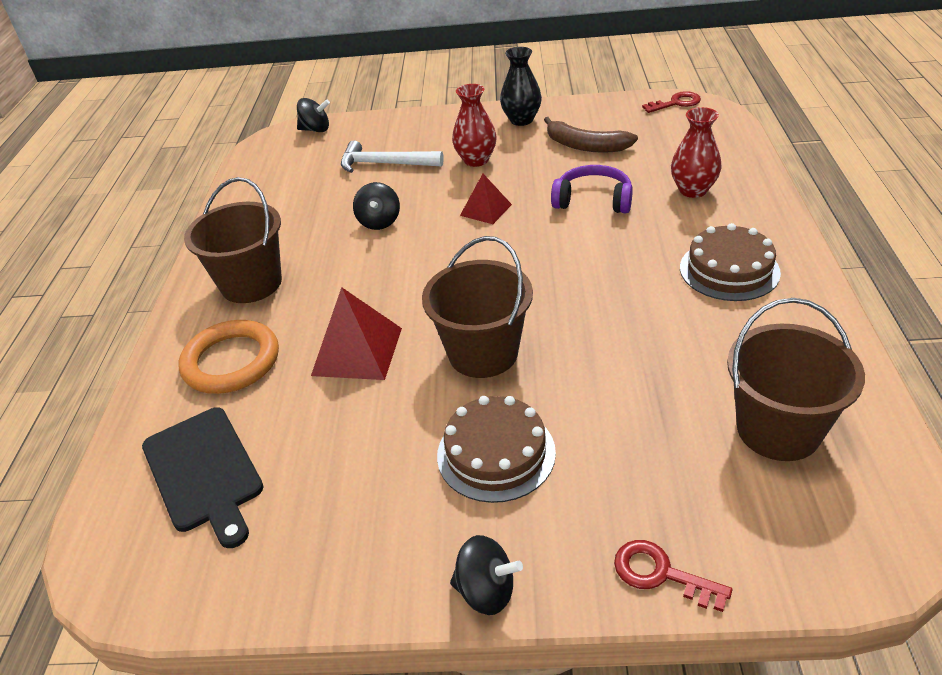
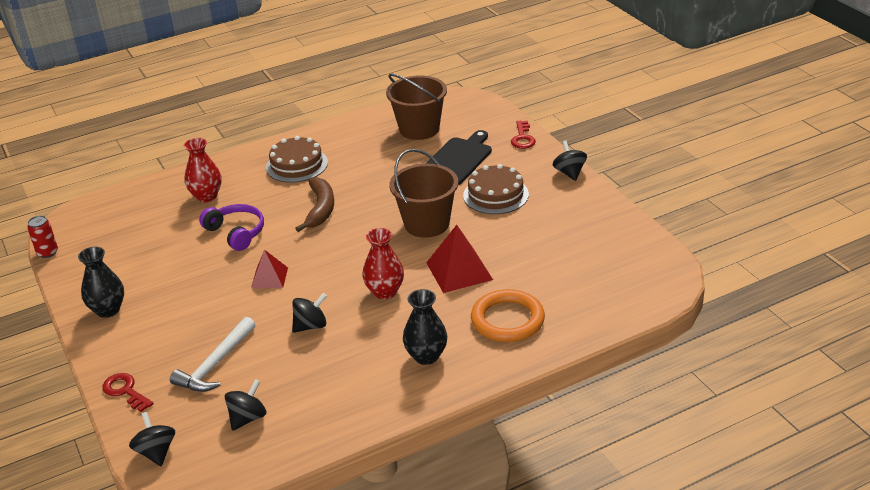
camera: 120 degrees left, 5 degrees down
black cutting board [142,407,263,548] -> black cutting board moved to [425,130,492,185]
brown bucket [184,177,282,303] -> black vase [403,289,447,365]
white hammer [341,140,444,173] -> white hammer turned 45 degrees clockwise [170,317,256,392]
red vase [452,84,497,167] -> red vase moved to [362,228,404,300]
brown banana [544,117,638,153] -> brown banana moved to [295,177,334,232]
purple headphones [551,165,633,213] -> purple headphones turned 150 degrees clockwise [199,204,264,251]
red key [642,91,701,113] -> red key moved to [102,373,154,412]
none -> red can [27,215,58,258]
none -> black spinning top [225,379,266,431]

